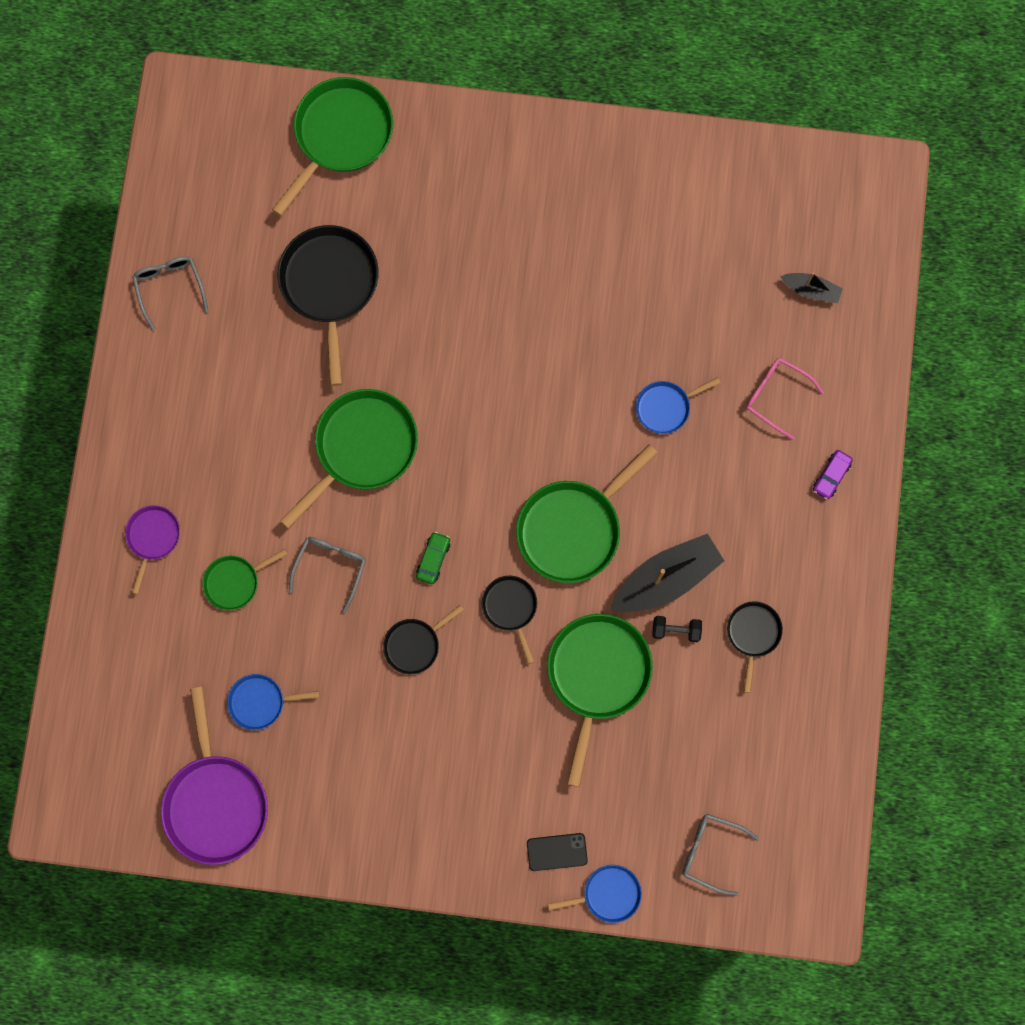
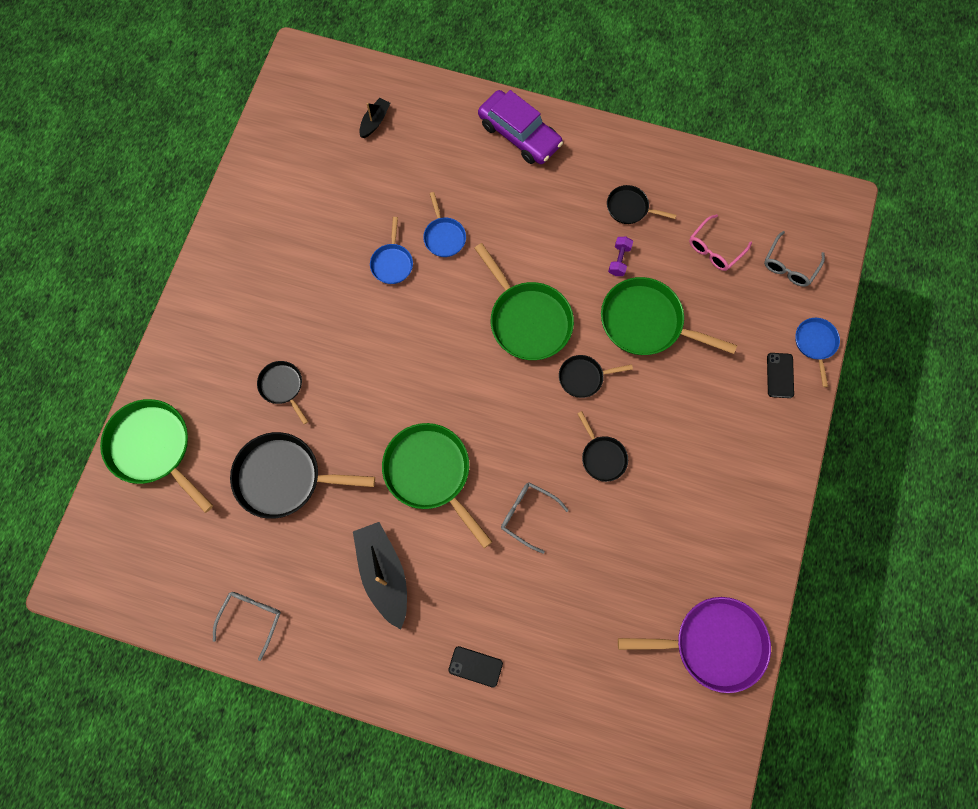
camera: 80 degrees left, 5 degrees down
purple pan [125,505,180,594] -> black phone [448,646,503,688]
grey glasses [132,256,208,330] -> grey glasses turned 120 degrees clockwise [213,592,281,661]
green pan [202,549,287,610] -> none
blue pan [227,674,320,730] -> blue pan moved to [370,217,413,284]
green car [416,532,450,584] -> none
black boat [610,533,724,612] -> black boat moved to [353,522,407,629]
black dumbbell [652,616,702,642] -> purple dumbbell [608,237,633,276]
pink glasses [746,358,824,440] -> pink glasses moved to [689,214,752,271]
purple car [813,450,853,500] -> purple car [478,90,563,164], size x2.31
none -> black pan [257,361,308,424]

